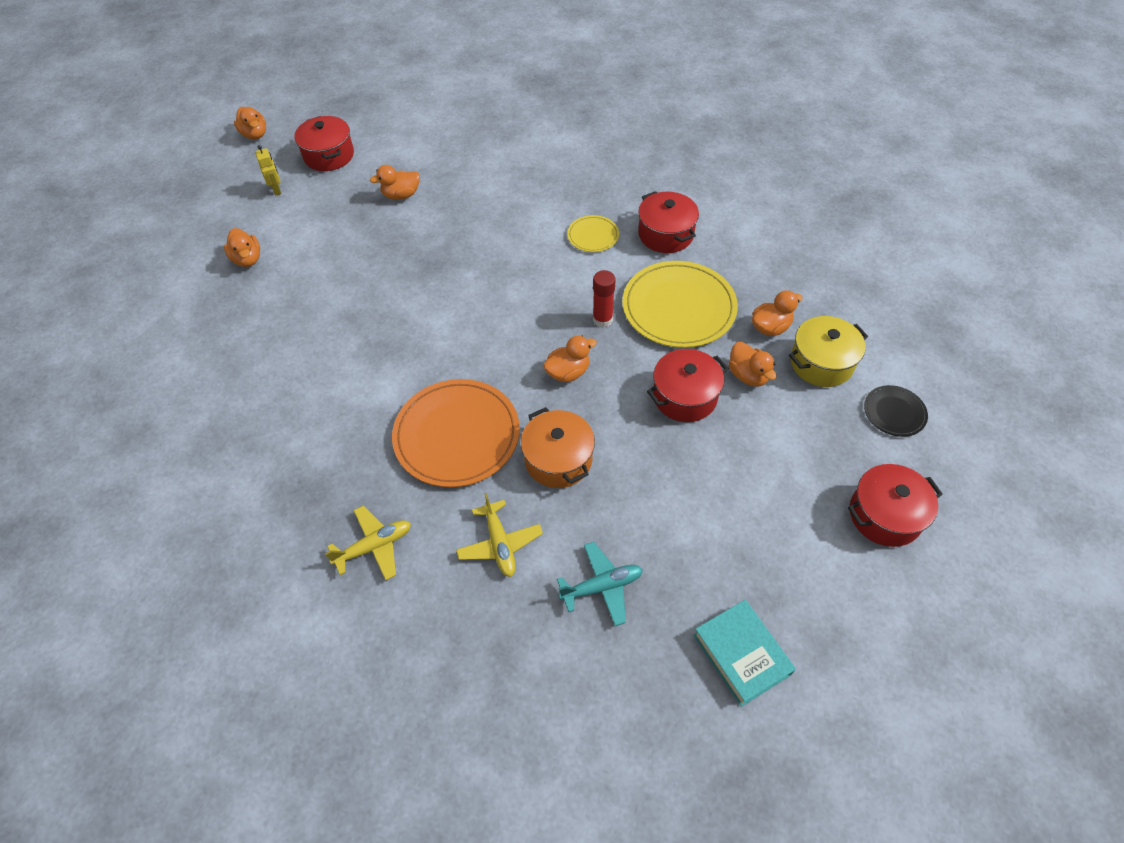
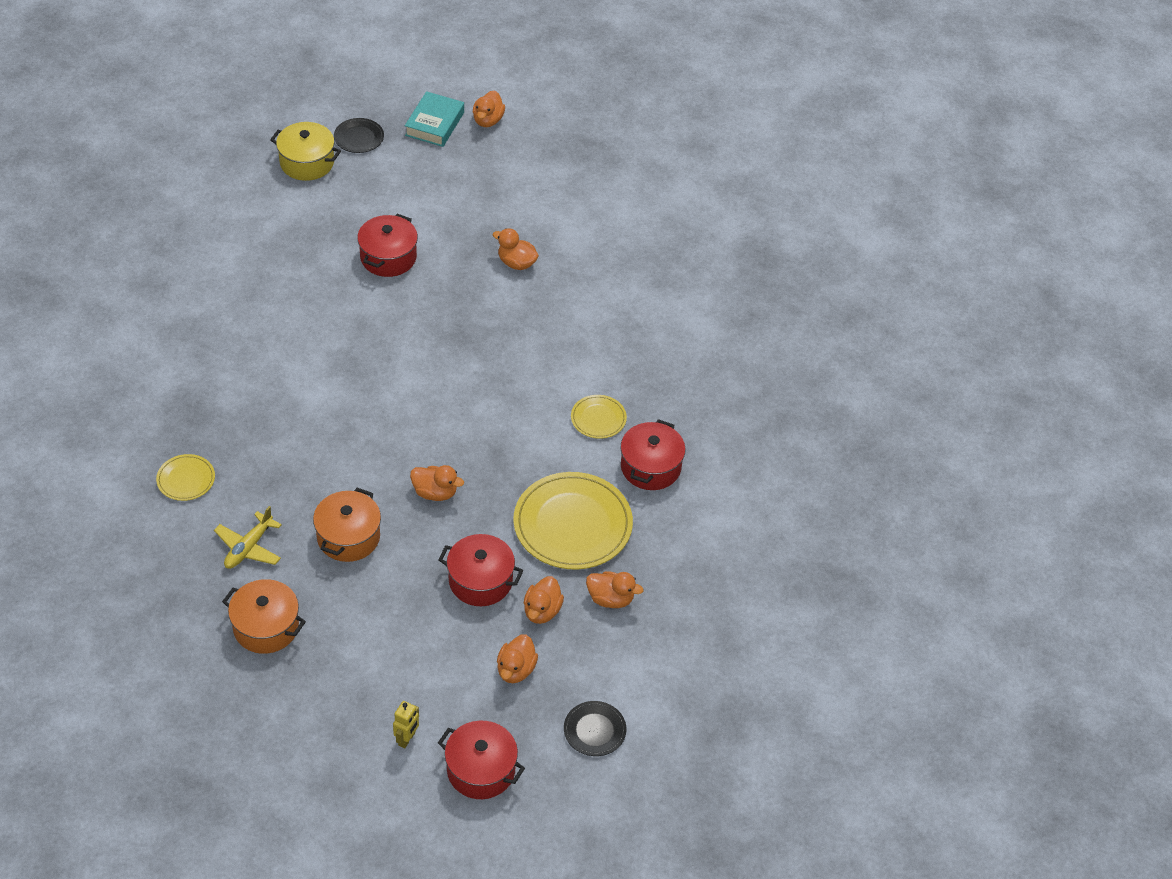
camera: 45 degrees right, 5 degrees down
orange duck [224,228,260,267] -> orange duck moved to [497,634,538,683]
yellow robot [255,145,281,196] -> yellow robot moved to [393,701,419,748]
red pot [294,116,354,171] -> red pot moved to [357,214,418,277]
yellow plane [325,506,411,580] -> yellow plate [156,454,215,501]
orange plate [392,379,520,487] -> none
turquoise plane [557,542,643,626] -> orange pot [222,579,306,654]
red glue stick [593,270,616,328] -> none
turquoise book [693,600,796,707] -> turquoise book moved to [405,91,464,147]
yellow pot [789,316,868,387] -> yellow pot moved to [270,122,341,181]
none -> black plate [334,118,384,153]

